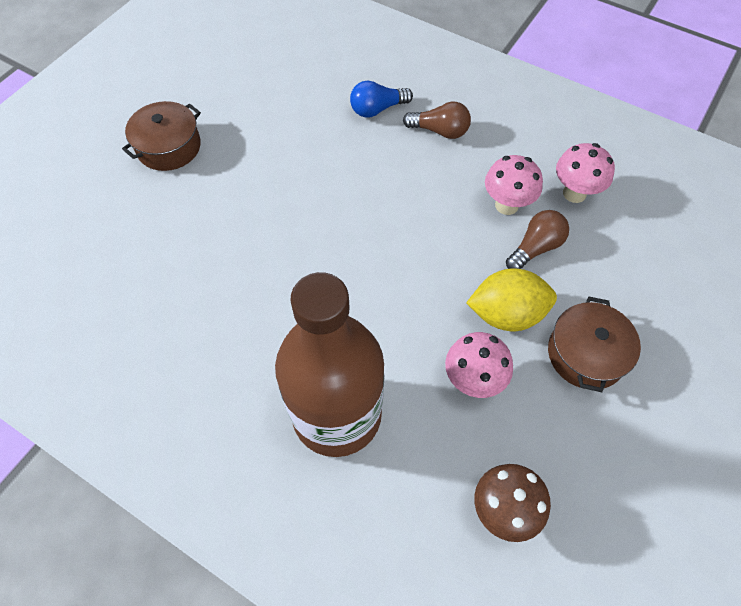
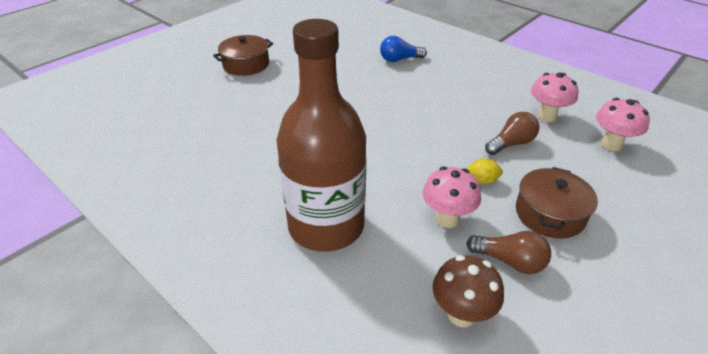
camera: 10 degrees right, 20 degrees down
brown light bulb [403,101,471,139] -> brown light bulb moved to [466,231,551,274]
yellow lemon [466,269,557,331] -> yellow lemon [466,158,503,184], size x0.50
pink mushroom [485,155,543,215] -> pink mushroom moved to [596,98,650,151]

